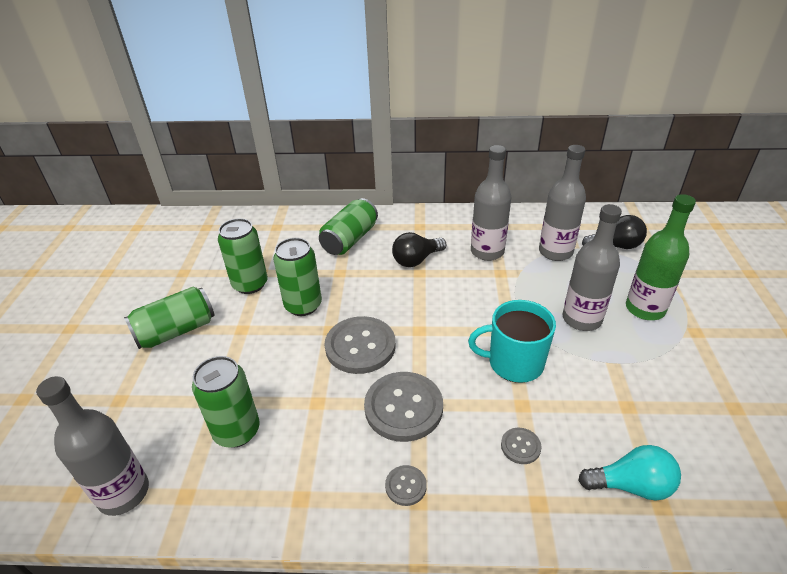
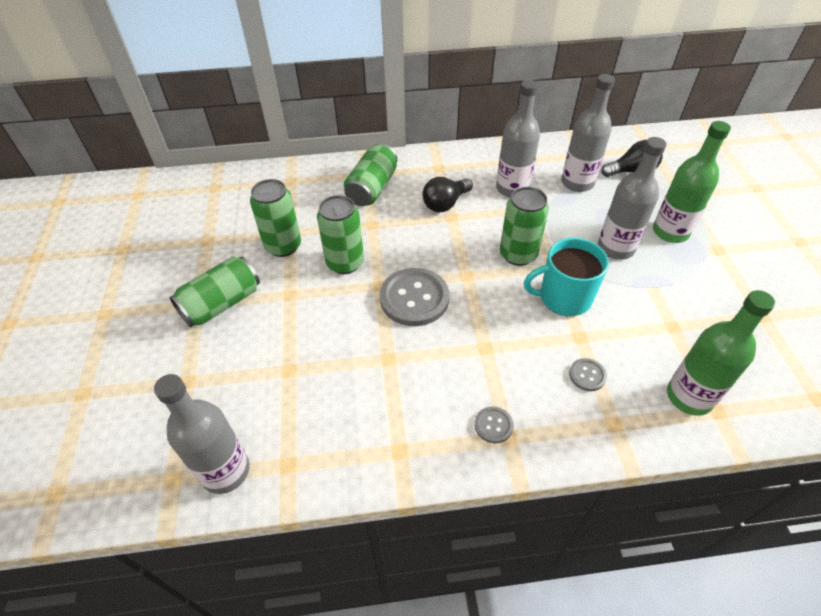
camera: 10 degrees left, 10 degrees up
green can [192,356,260,448] -> green can moved to [500,187,549,266]
grey button [364,372,443,442] -> none
turquoise light bulb [578,445,681,501] -> green bottle [667,290,775,416]

